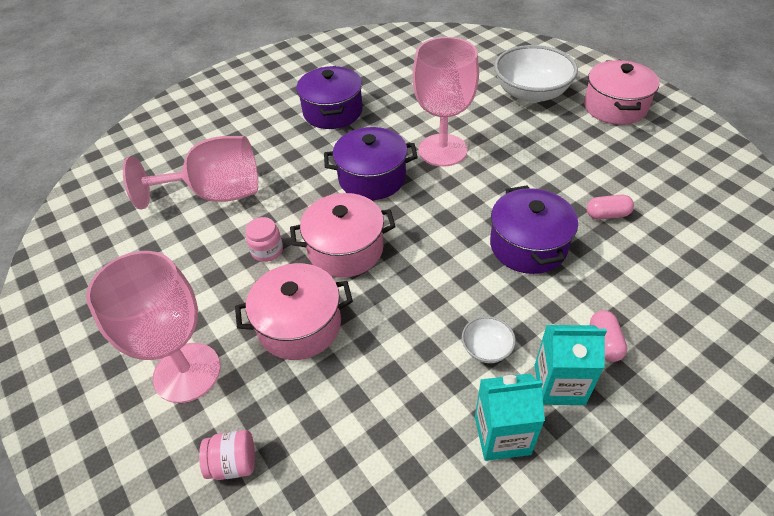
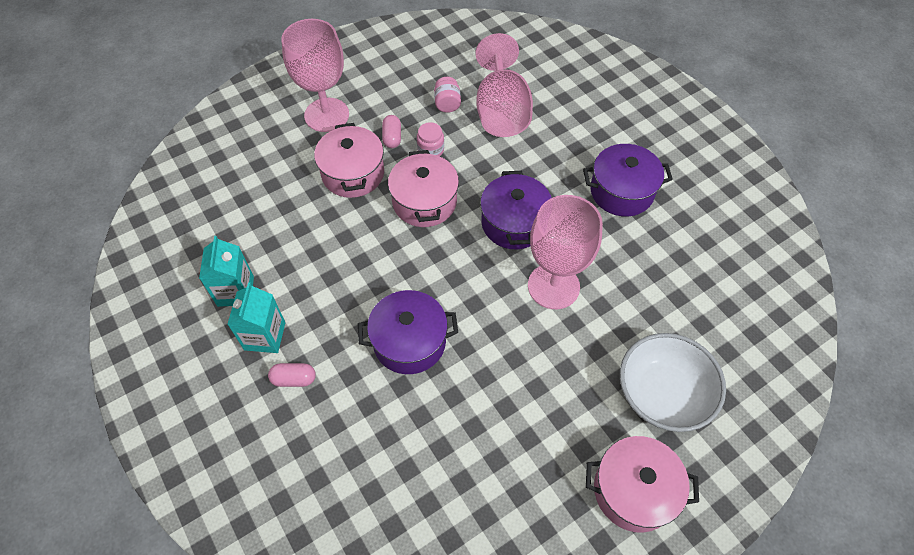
camera: 90 degrees right, 10 degrees up
pink jar [199,430,255,480] -> pink jar moved to [434,77,461,113]
white bowl [462,316,516,363] -> none
pink capsule [587,195,634,220] -> pink capsule moved to [382,115,401,148]

